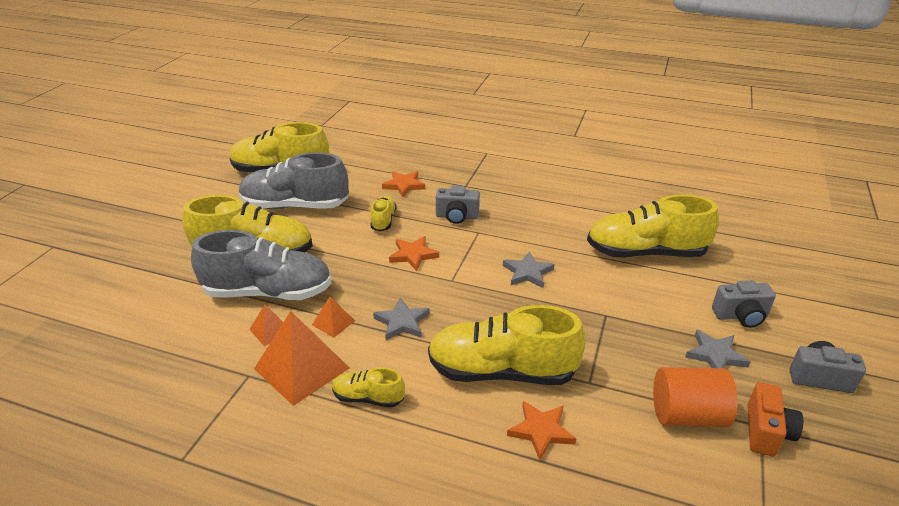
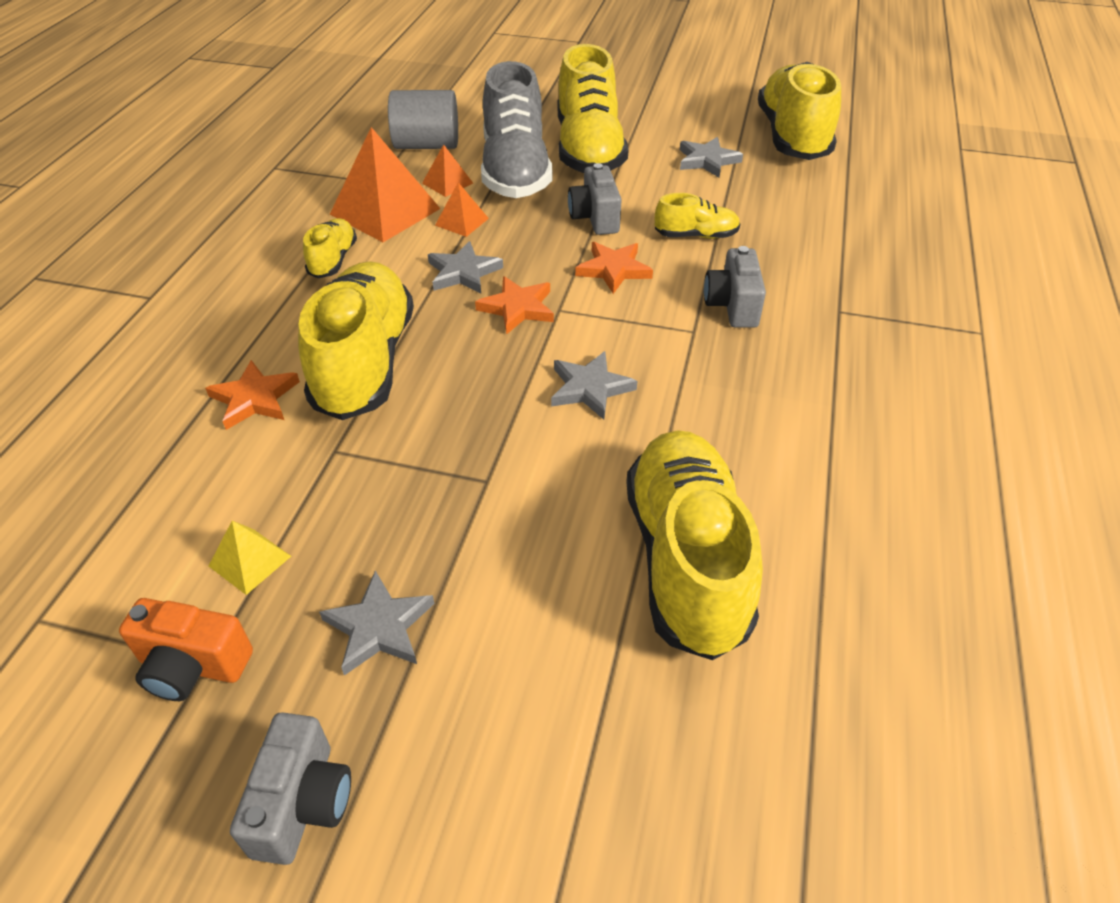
camera: 85 degrees right, 10 degrees up
grey shoe [239,152,349,209] -> grey star [680,137,743,178]
orange star [382,171,425,197] -> orange star moved to [475,276,554,335]
orange cylinder [653,367,738,427] -> yellow pyramid [209,521,291,595]
grey camera [712,280,776,328] -> grey camera moved to [568,163,622,235]
none -> grey cylinder [388,90,458,149]

